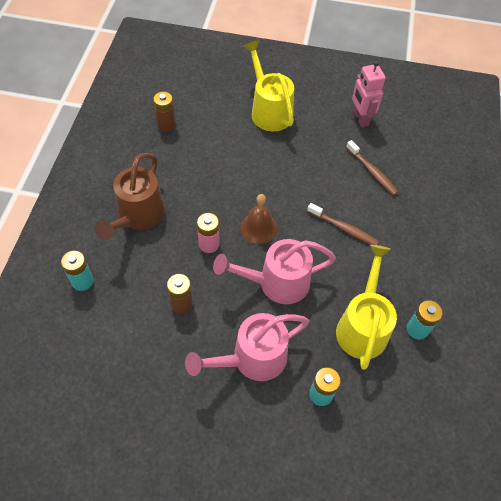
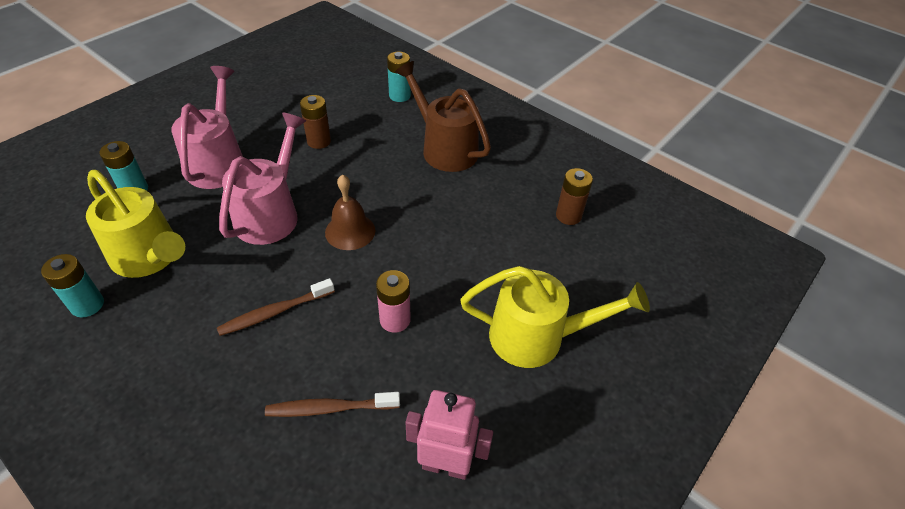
camera: 120 degrees right, 10 degrees down
pink battery [197,213,220,253] -> pink battery moved to [376,270,411,333]

